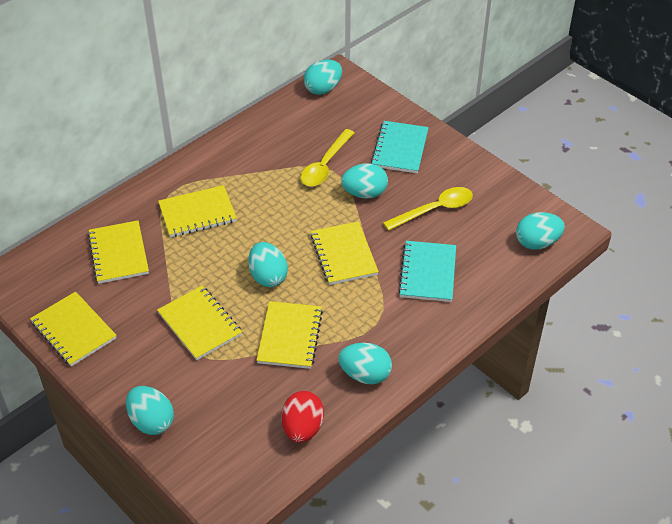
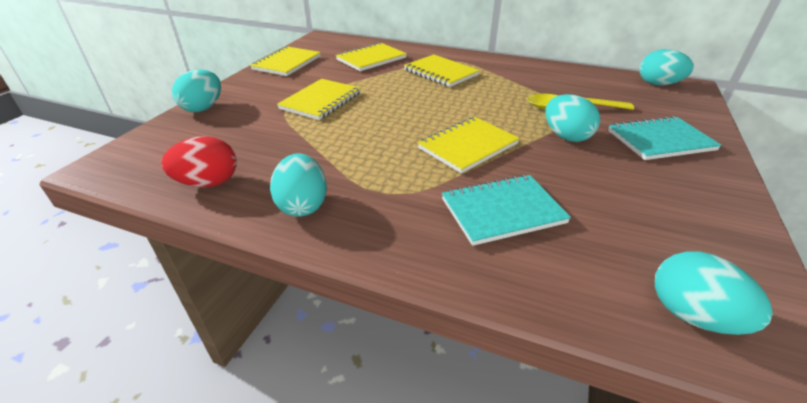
camera: 65 degrees right, 10 degrees down
turquoise egg [248,242,288,287] -> none
yellow notebook [257,301,323,369] -> none
yellow spoon [383,187,473,231] -> none

